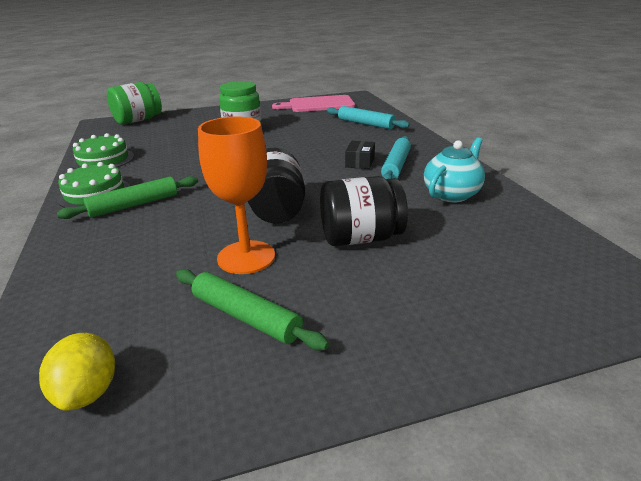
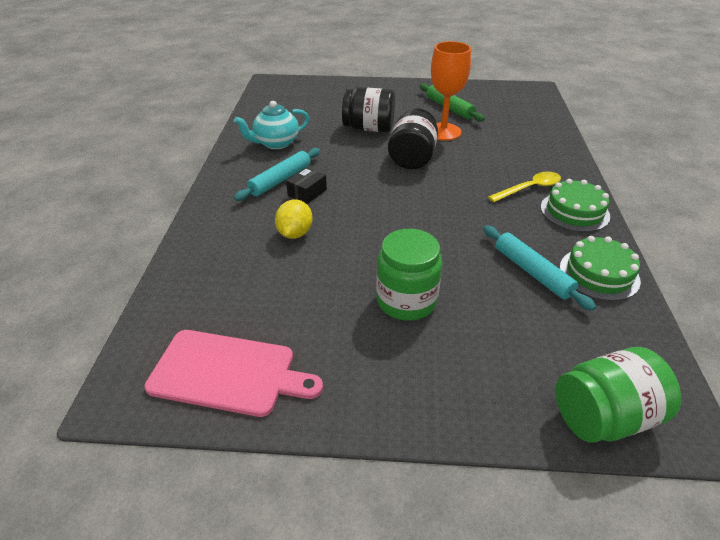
camera: 160 degrees left, 10 degrees up
yellow lemon [39,333,115,411] -> yellow lemon moved to [275,199,313,239]
green rolling pin [57,176,198,219] -> yellow spoon [488,172,561,202]
turquoise rolling pin [327,106,410,129] -> turquoise rolling pin moved to [483,225,596,311]

